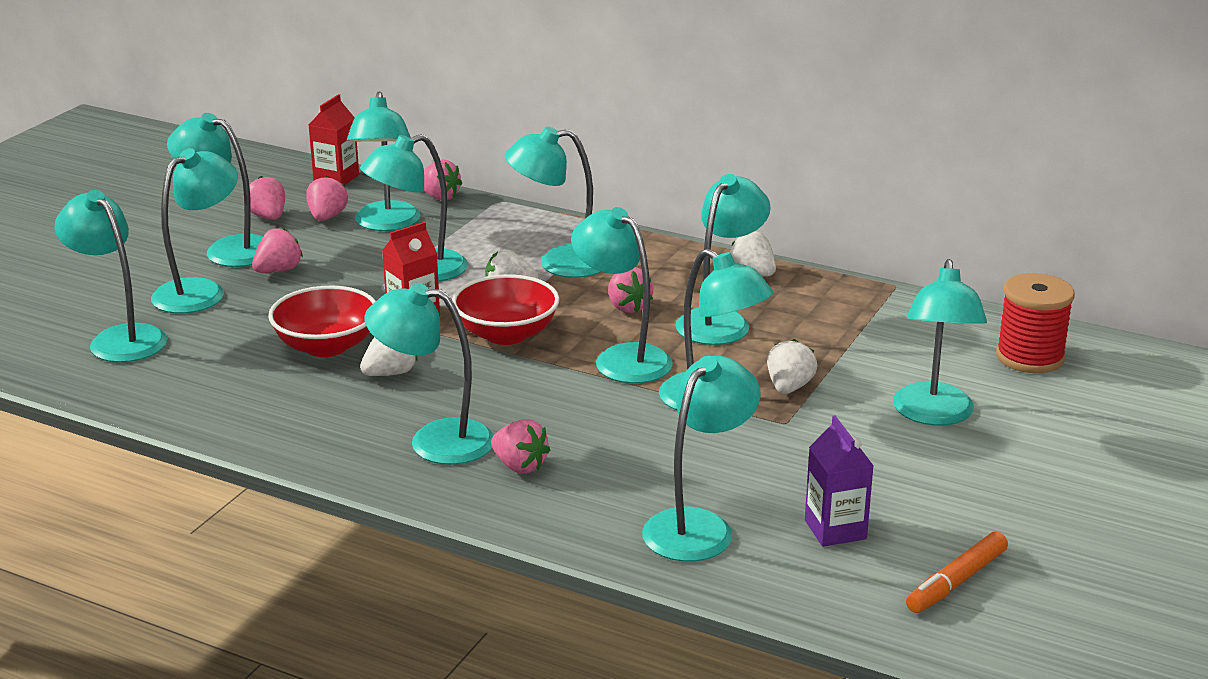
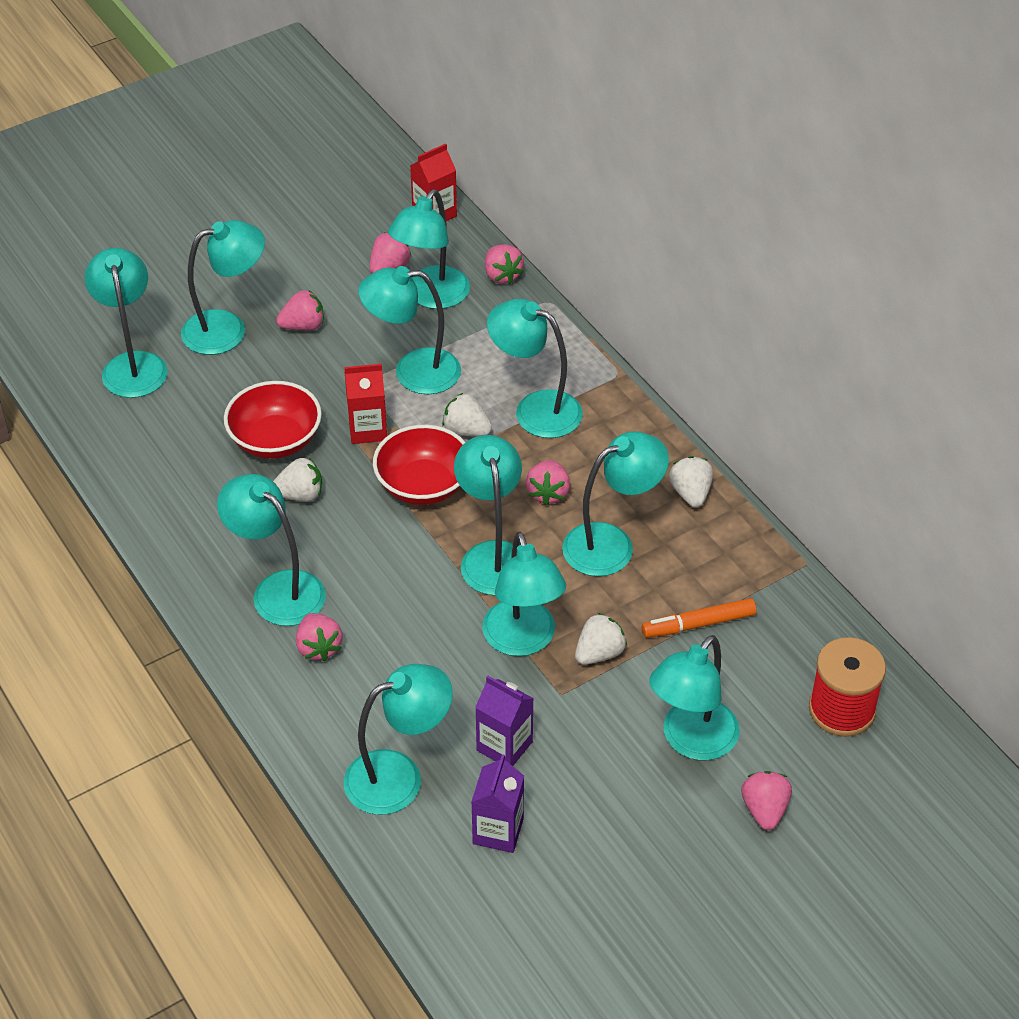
camera: 30 degrees right, 20 degrees up
turquoise lamp [167,113,263,267] -> none
pink strawberry [249,176,285,220] -> pink strawberry moved to [741,771,792,830]
orange marker [906,531,1008,613] -> orange marker moved to [642,598,756,638]
none -> purple carton [475,676,534,766]

